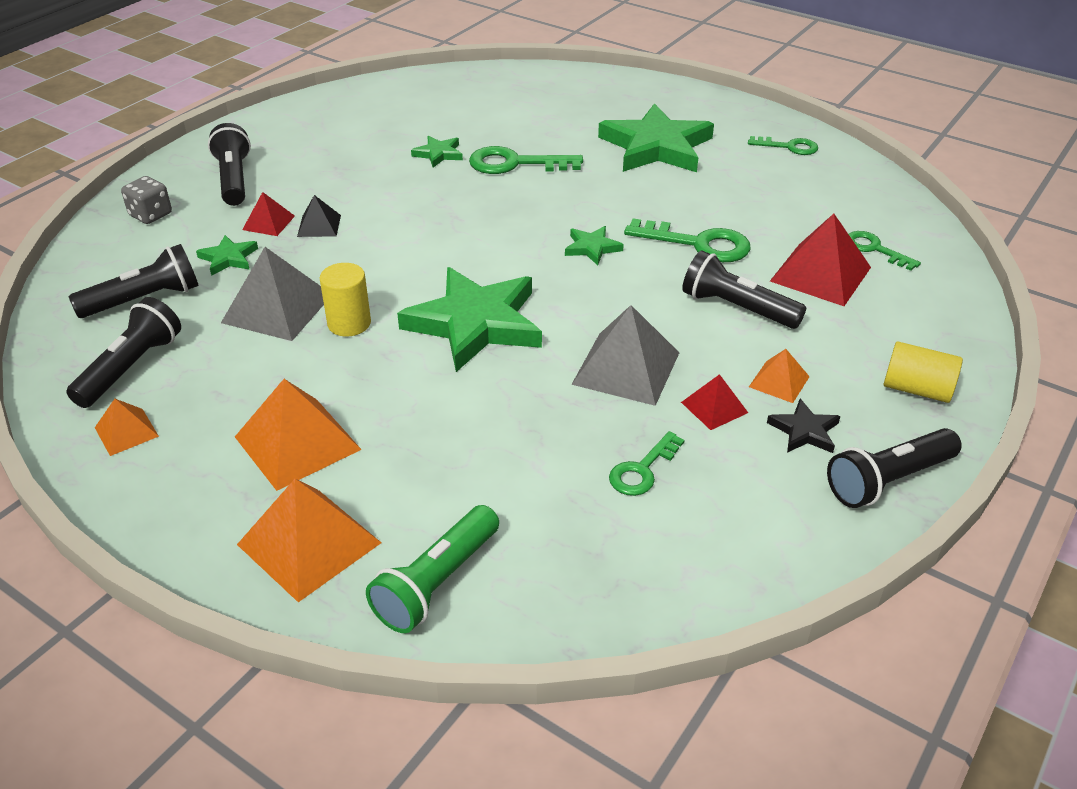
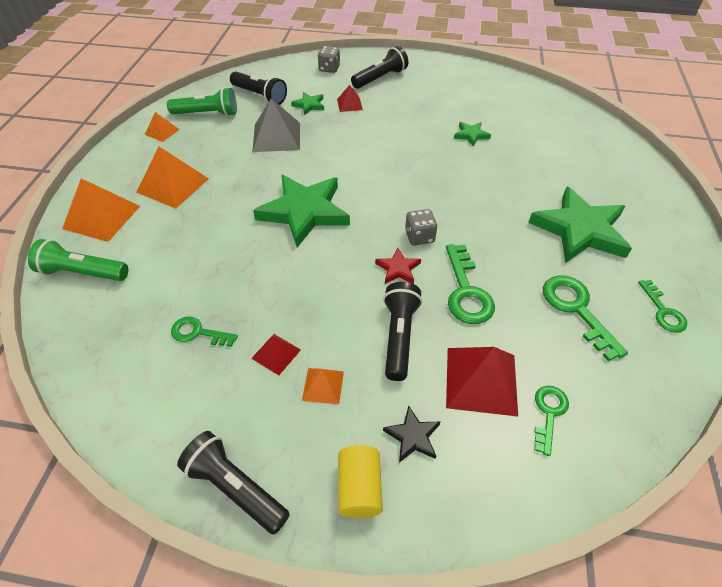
camera: 65 degrees right, 10 degrees up
black flashlight [66,297,181,408] -> green flashlight [167,87,237,116]
black pyramid [297,195,341,237] -> none
yellow cylinder [320,263,371,336] -> none
green key [469,146,583,174] -> green key moved to [543,275,628,361]
green star [565,226,624,265] -> grey dice [405,209,437,246]
grey pyramid [571,305,679,406] -> none
black star [767,399,840,453] -> black star moved to [383,406,440,463]
none -> red star [375,247,421,284]

